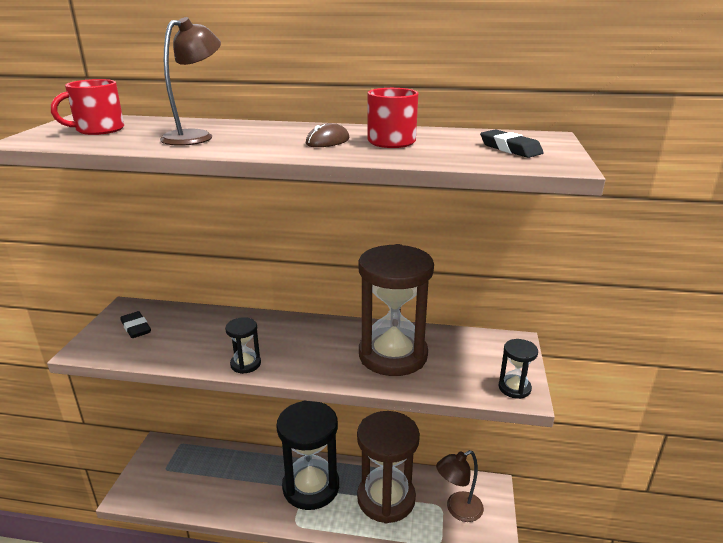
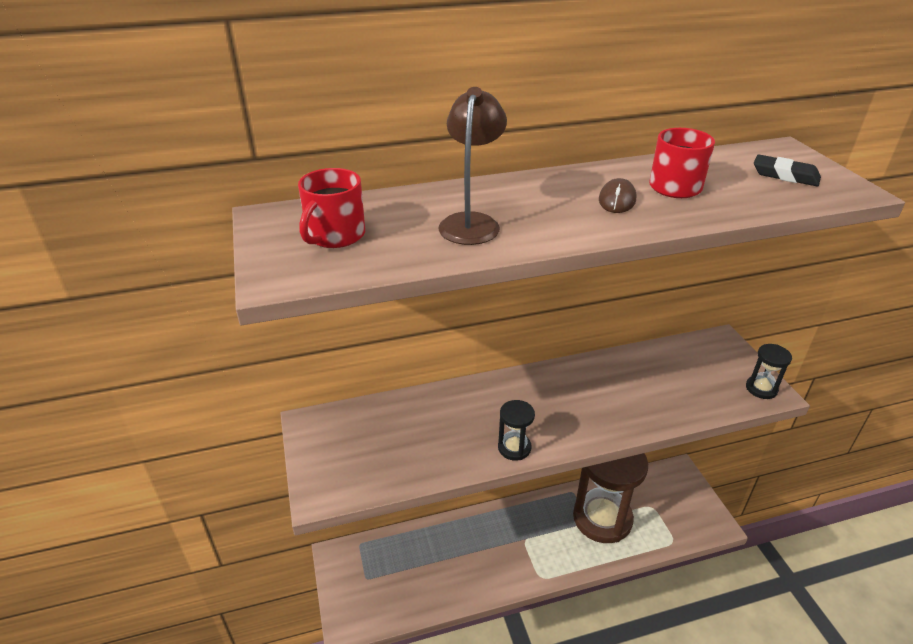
camera: 25 degrees left, 10 degrees up
black eraser [121,311,151,338] -> none
black hourglass [276,400,339,510] -> none
brown hourglass [359,244,434,376] -> none
brown lamp [436,450,484,522] -> none

